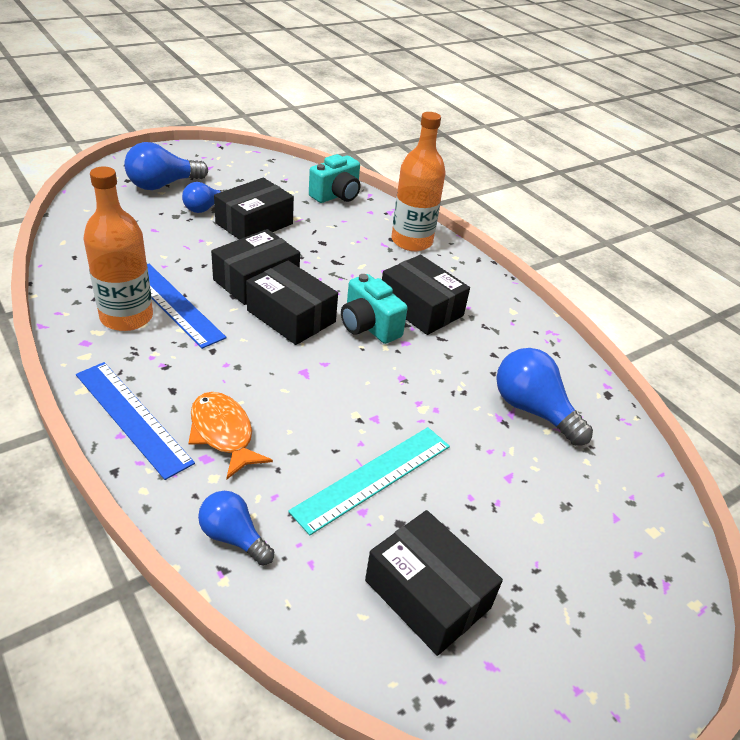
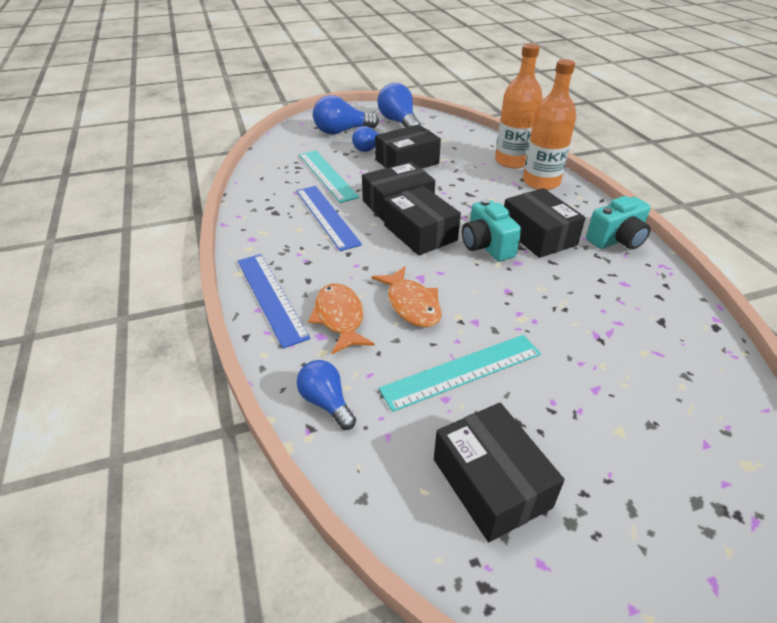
camera: 20 degrees right, 0 degrees up
orange bottle [84,167,153,331] -> orange bottle moved to [495,43,543,168]
turquoise camera [309,154,360,203] -> turquoise camera moved to [586,196,651,250]
blue light bulb [496,348,593,446] -> blue light bulb moved to [378,83,421,128]
none -> turquoise ruler [299,151,359,203]
none -> orange fish [372,266,442,328]

